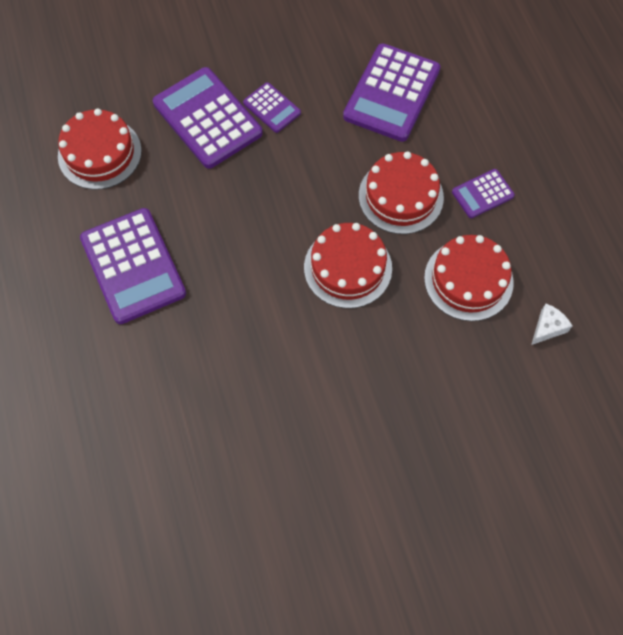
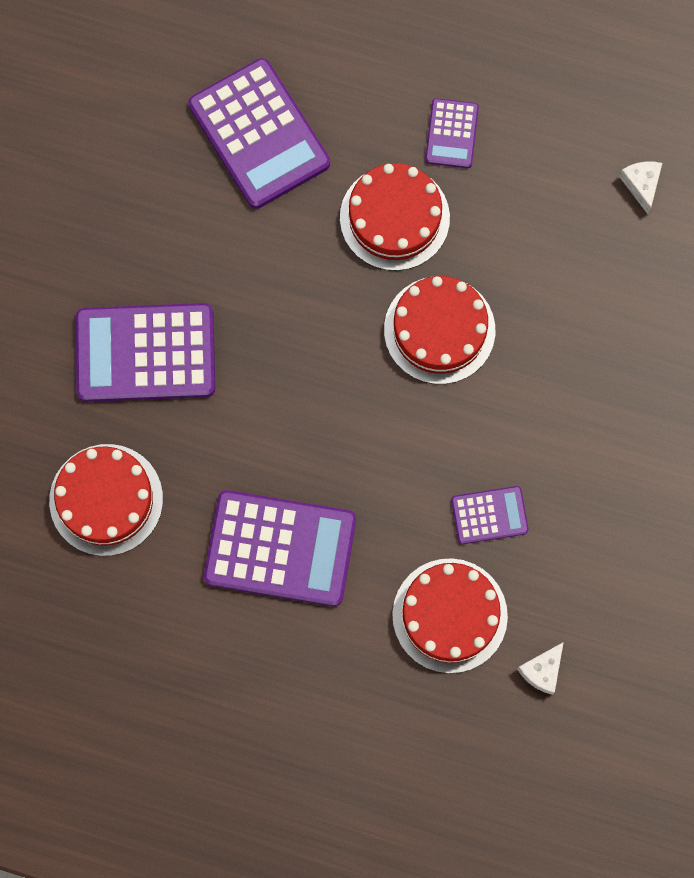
camera: 55 degrees left, 10 degrees up
purple calculator [243,82,301,133] -> purple calculator moved to [451,486,529,544]
red cake [424,235,514,321] -> red cake moved to [392,558,508,673]
none -> white cheese [517,642,564,695]

